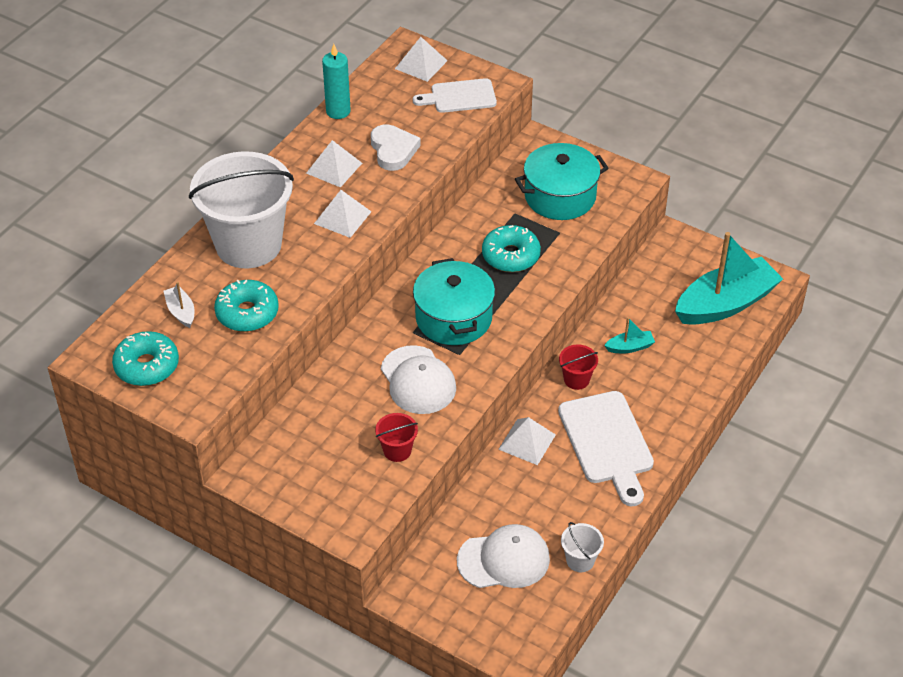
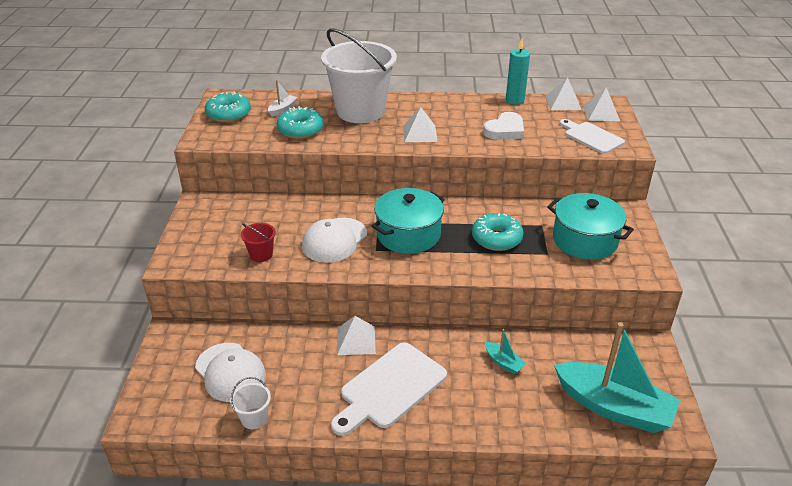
camera: 60 degrees right, 10 degrees down
white pyramid [306,140,362,188] -> white pyramid moved to [546,77,582,110]
red bucket [559,345,598,390] -> none

